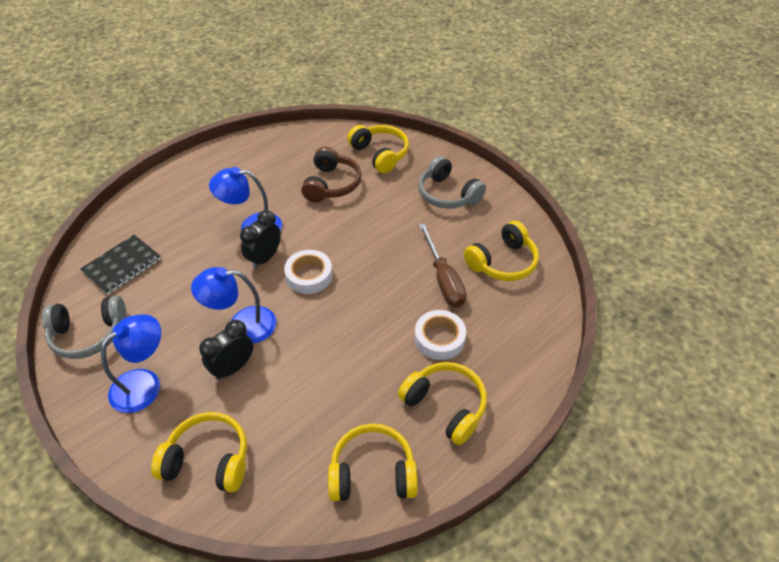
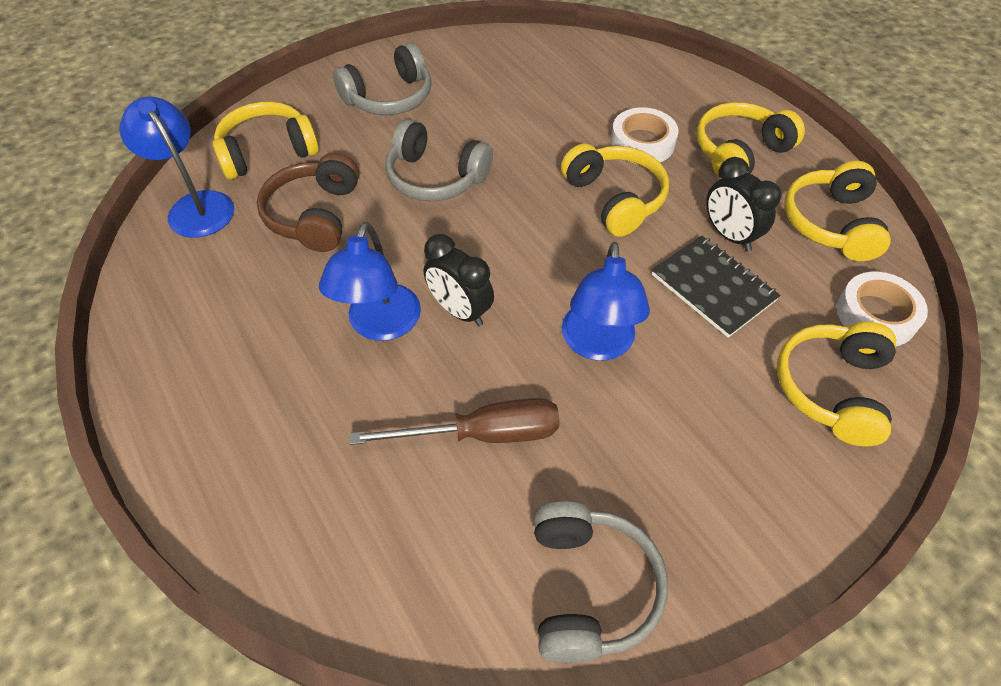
camera: 80 degrees left, 5 degrees up
black notebook [80,235,161,295] -> black notebook moved to [652,236,781,338]
blue lamp [101,314,161,413] -> blue lamp moved to [119,97,234,238]
black clock [199,320,253,380] -> black clock moved to [706,157,781,252]
white tape [284,250,333,294] -> white tape moved to [837,272,928,346]
brown headphones [301,147,362,202] -> brown headphones turned 105 degrees counterclockwise [257,152,359,252]
brown screwdriver [419,223,466,307] -> brown screwdriver moved to [350,398,560,445]
yellow headphones [464,221,539,281] -> yellow headphones moved to [561,144,669,237]
none -> grey headphones [385,119,493,201]

